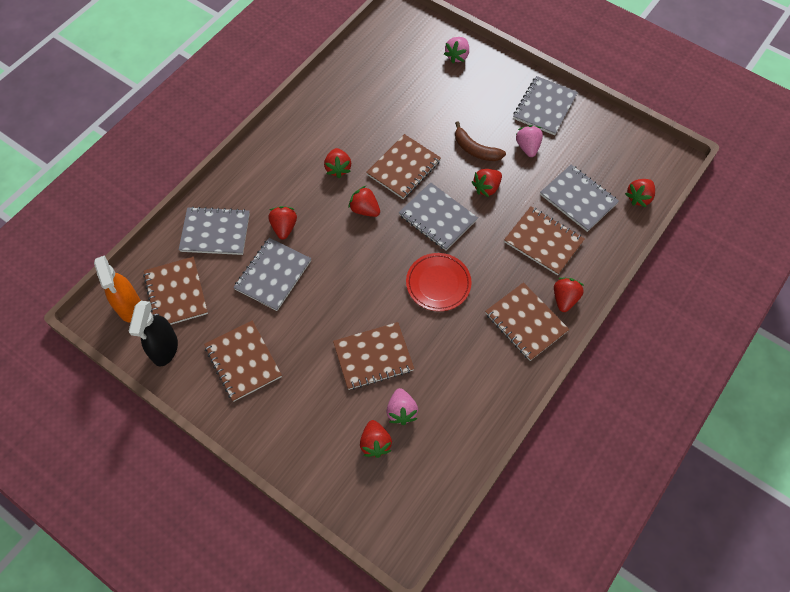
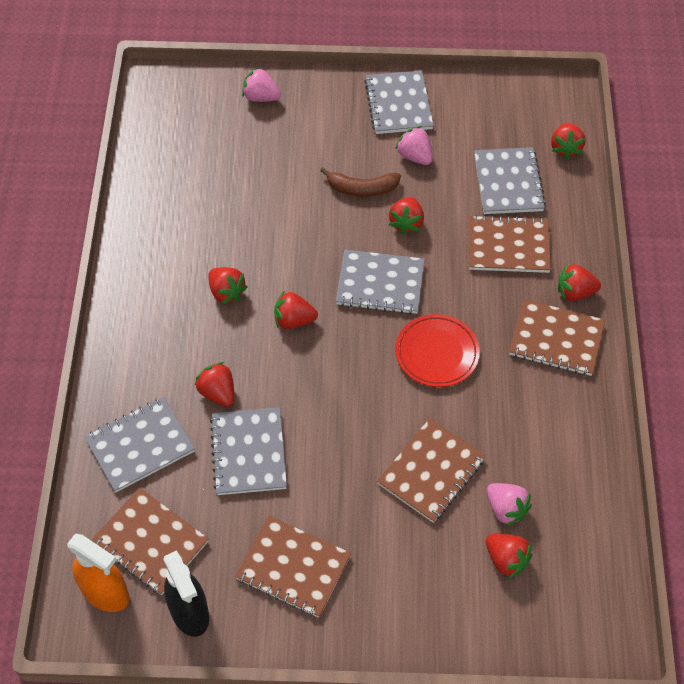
camera: 35 degrees left, 5 degrees down
brown notebook [366,134,441,199] -> none
pink strawberry [444,37,469,63] -> pink strawberry turned 120 degrees clockwise [242,67,281,102]
grey notebook [540,165,619,232] -> grey notebook turned 75 degrees clockwise [474,147,546,214]
red strawberry [554,278,584,312] -> red strawberry turned 75 degrees counterclockwise [558,264,601,301]

